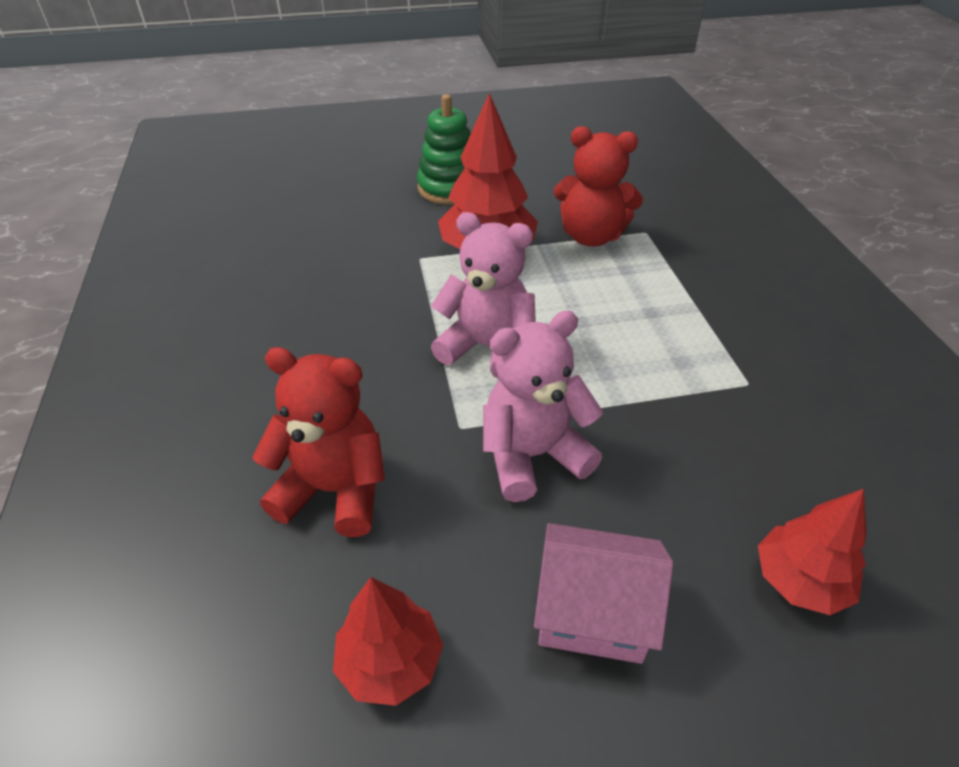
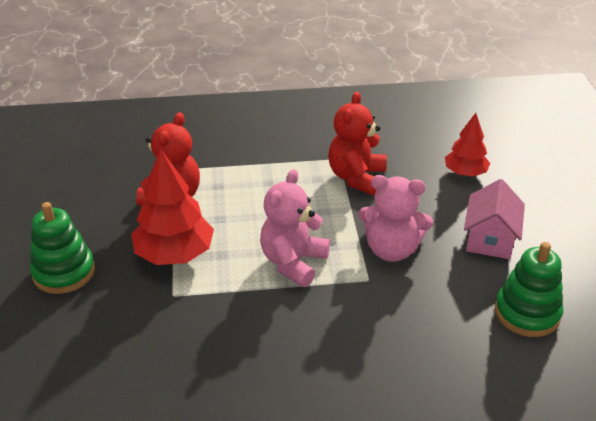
camera: 85 degrees left, 5 degrees down
red teddy bear [252,347,385,537] -> red teddy bear moved to [328,92,387,195]
red tree [333,577,443,706] -> green stacking toy [495,242,563,337]
pink teddy bear [483,310,603,502] -> pink teddy bear turned 60 degrees counterclockwise [358,175,433,262]

